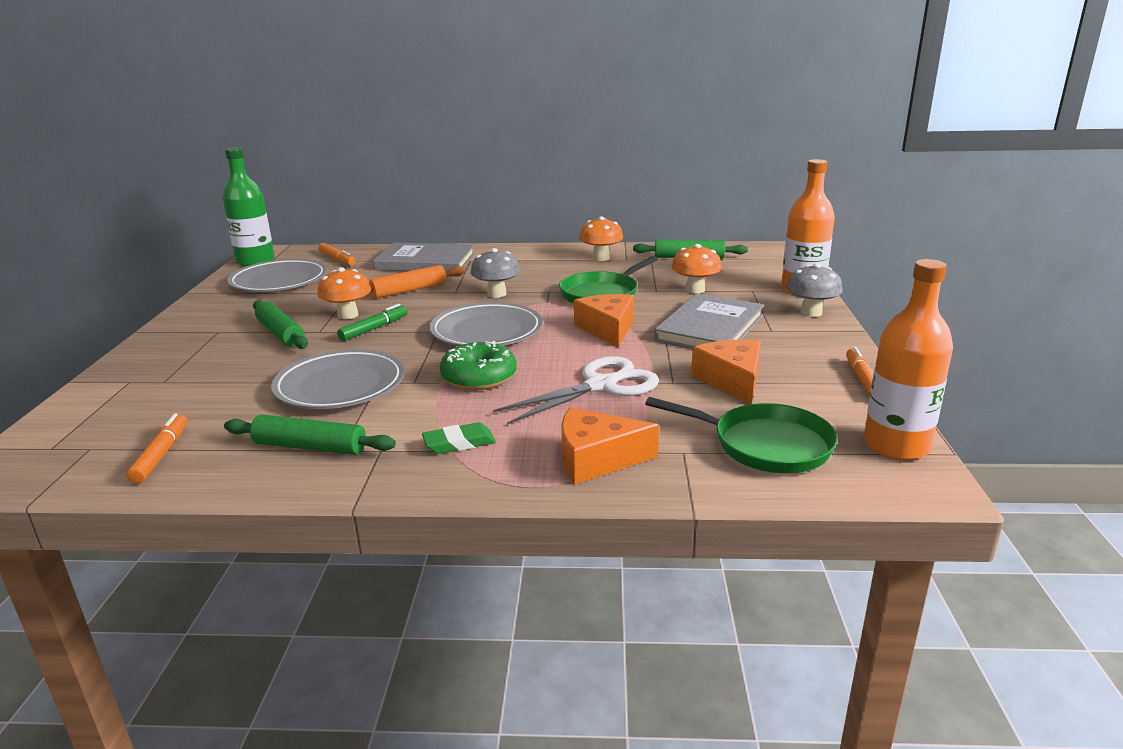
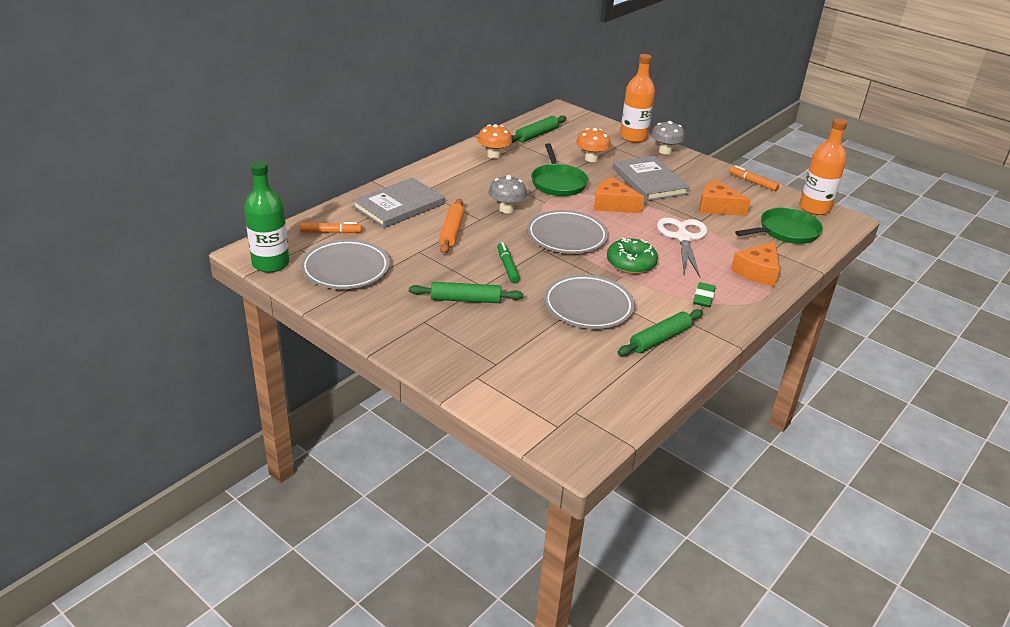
camera: 55 degrees left, 10 degrees up
orange marker [126,413,187,484] -> none
orange mushroom [317,267,371,319] -> none

